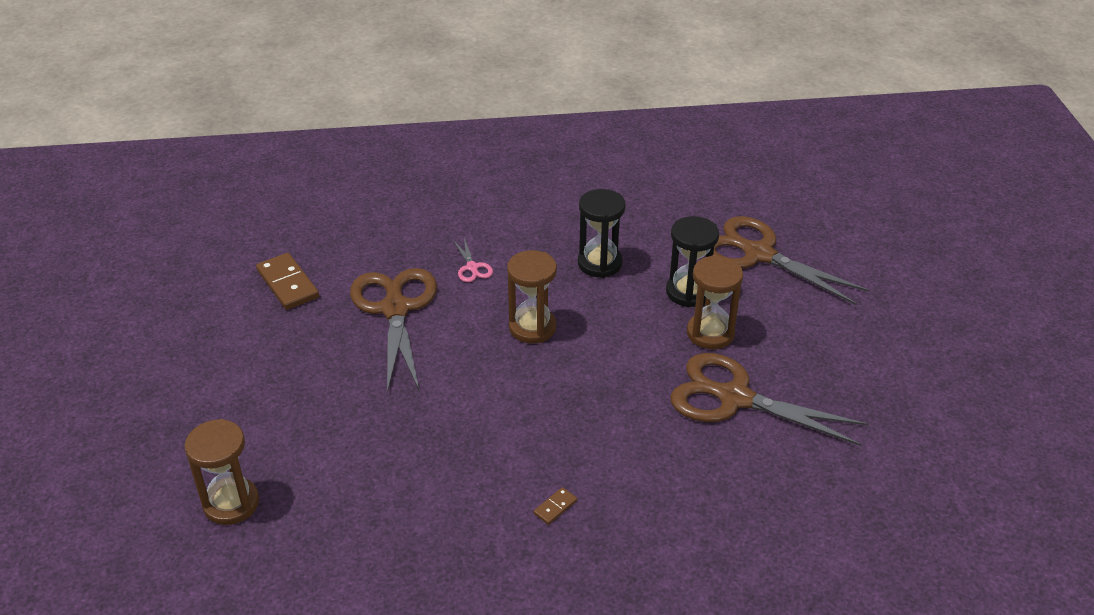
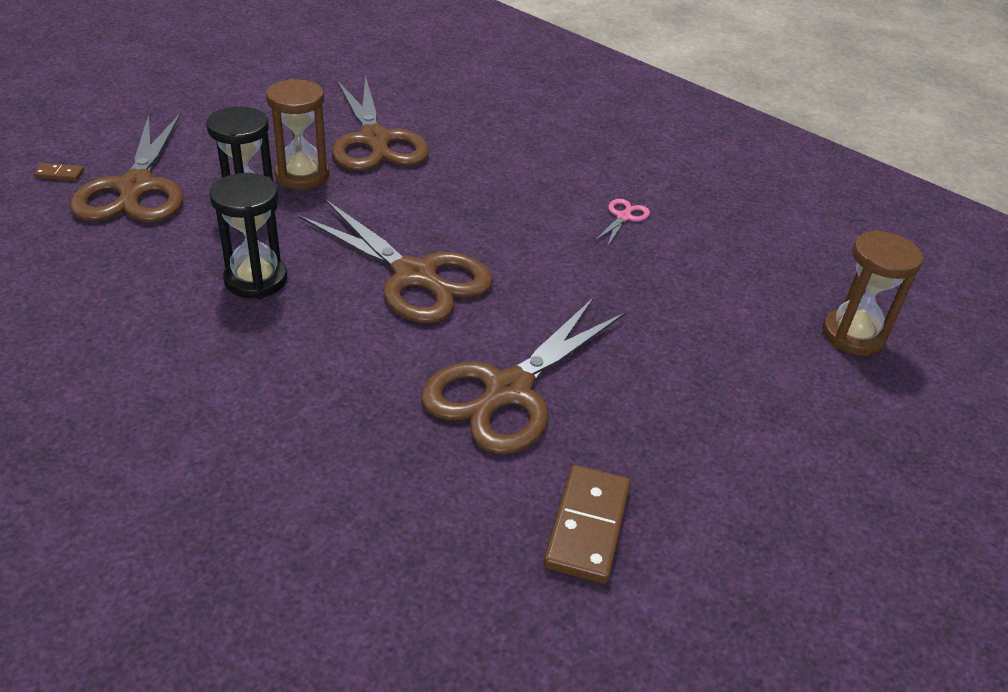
camera: 135 degrees left, 0 degrees up
pink scissors [453,238,493,282] -> pink scissors moved to [594,199,650,247]
brown hourglass [507,250,557,343] -> brown scissors [299,200,493,323]
brown domino [534,487,577,525] -> brown domino moved to [34,163,84,181]

